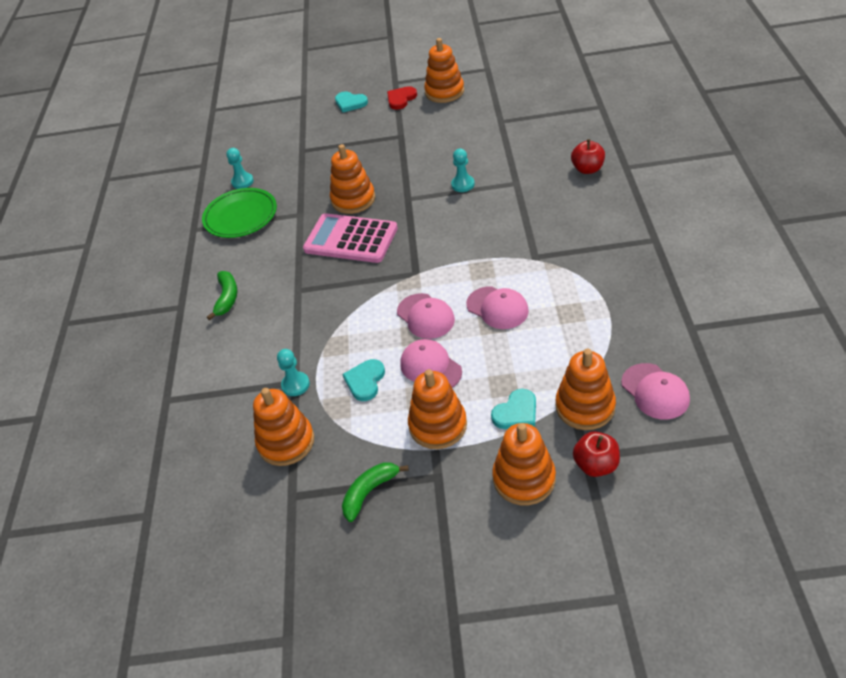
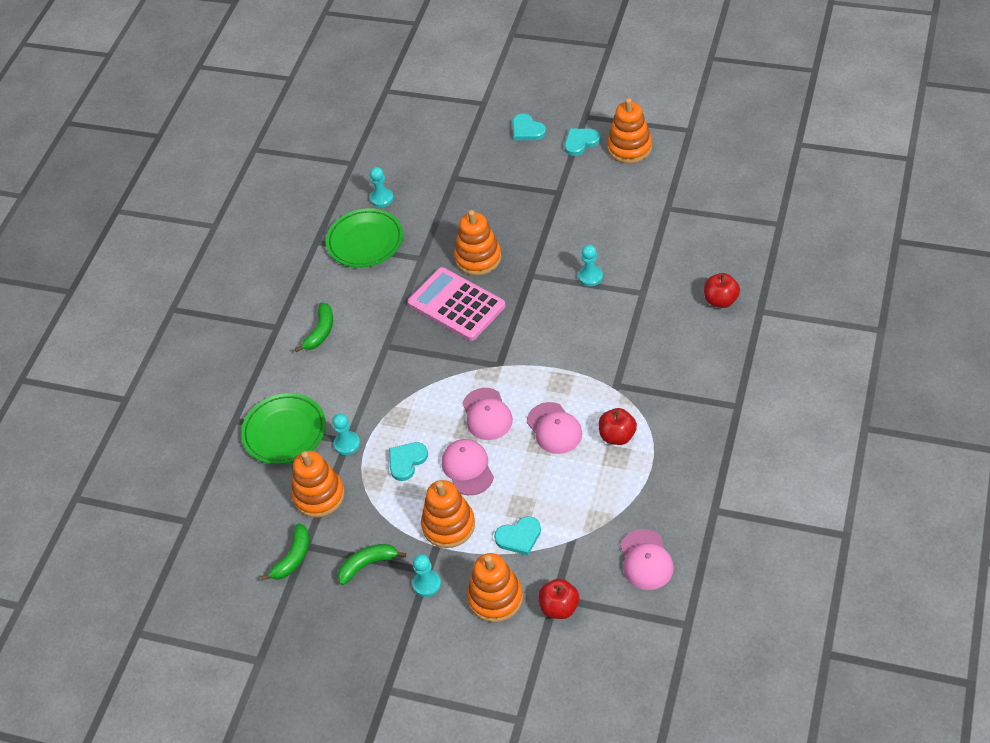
camera: 20 degrees right, 5 degrees up
red heart [387,86,417,110] -> turquoise heart [565,129,601,156]
orange stacking toy [555,349,616,430] -> none
none -> green plate [241,393,326,464]
none -> green banana [260,523,309,581]
none -> turquoise pawn [412,554,441,597]
none -> red apple [599,408,637,445]

